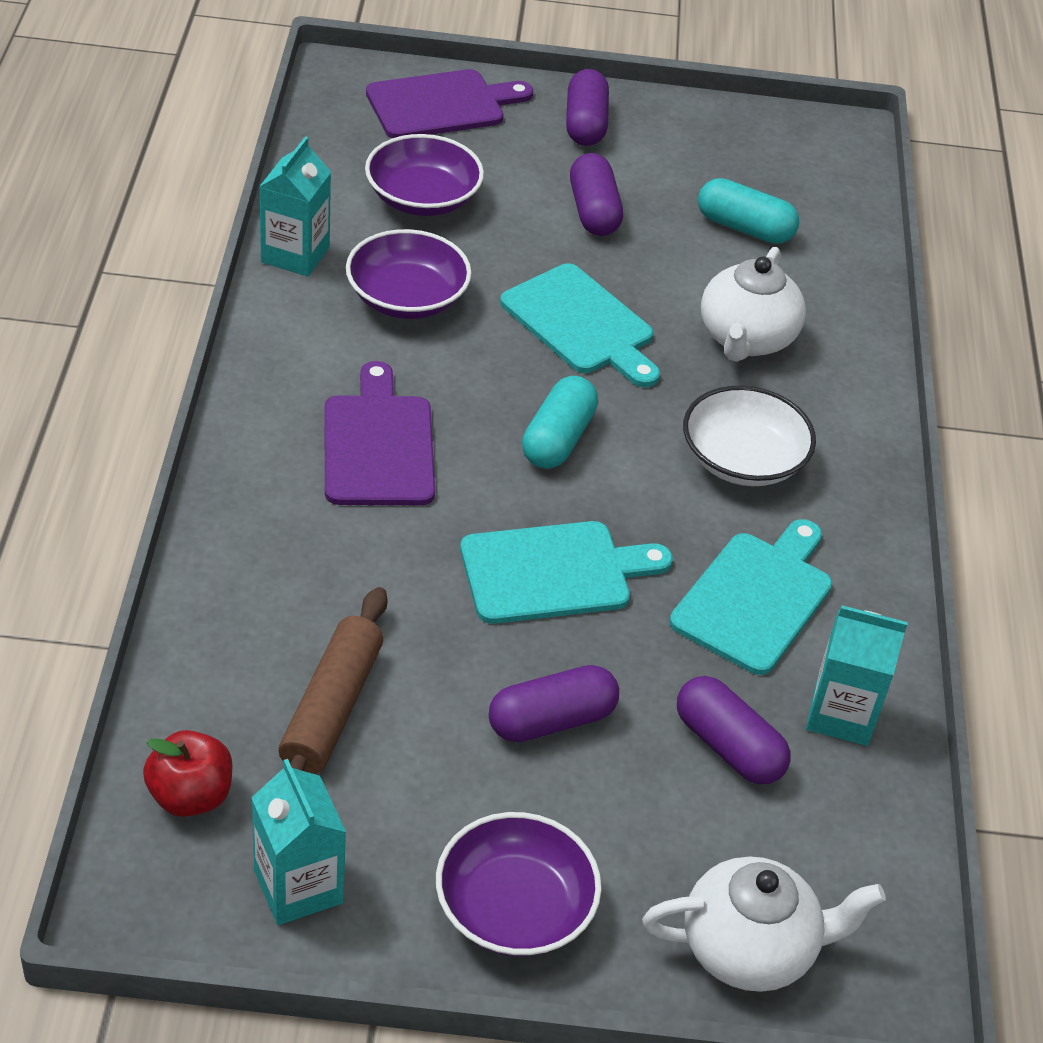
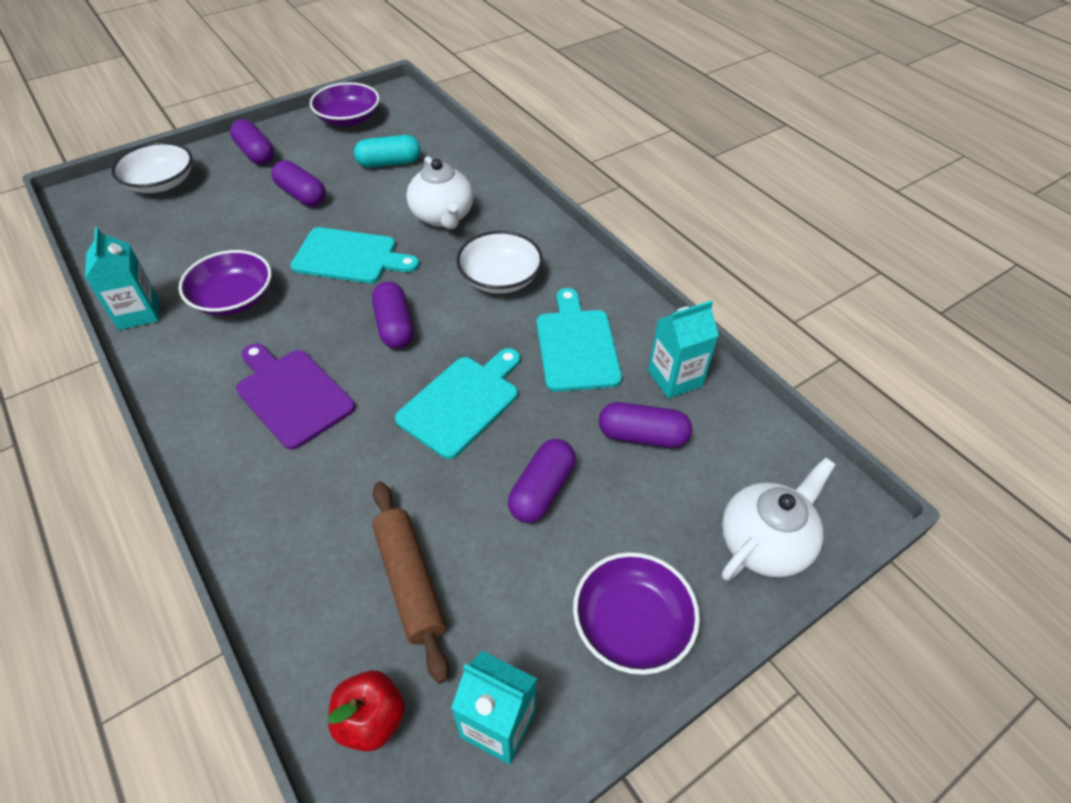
camera: 35 degrees left, 5 degrees up
purple bowl [365,134,484,216] -> purple bowl moved to [310,82,380,127]
purple cutting board [366,69,533,138] -> white bowl [111,142,192,193]
turquoise capsule [522,376,598,469] -> purple capsule [372,281,414,349]

